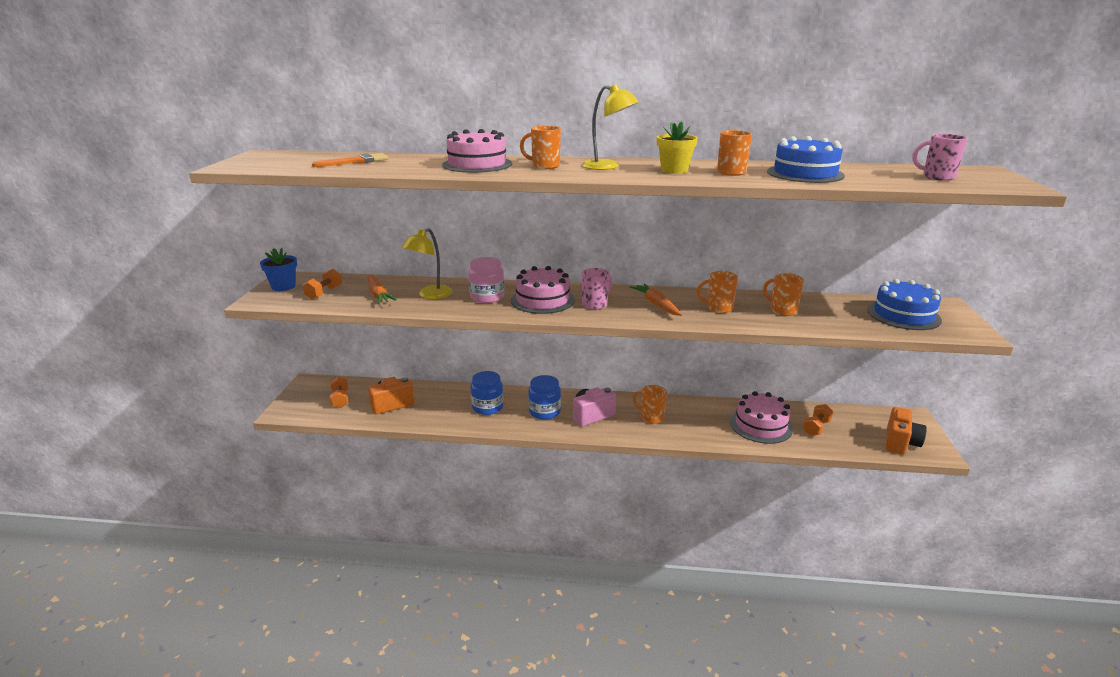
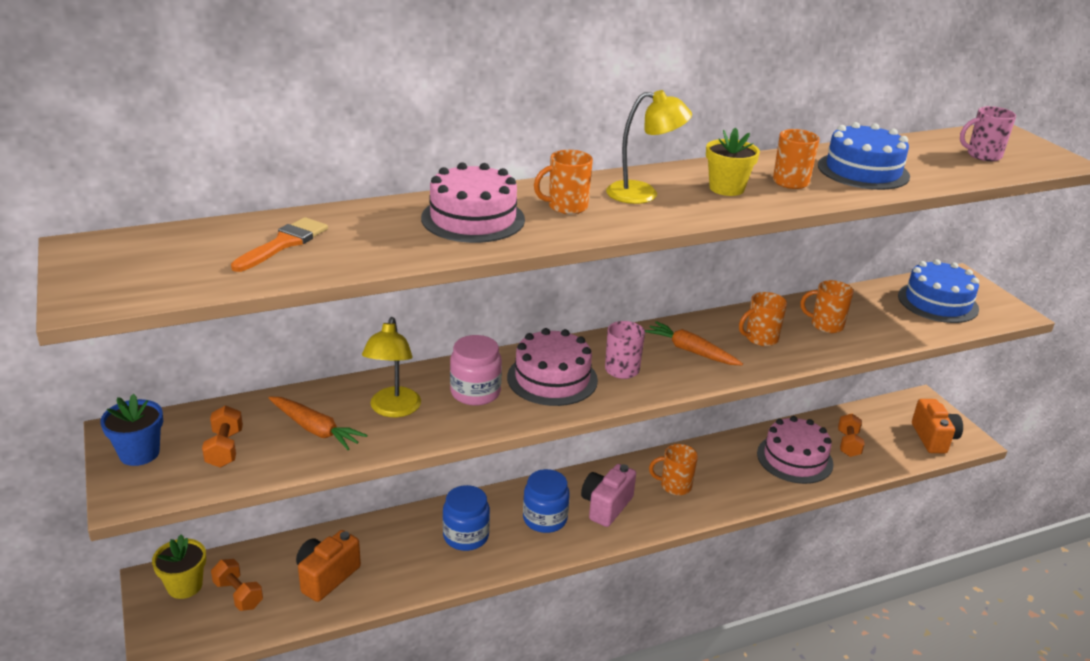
camera: 30 degrees left, 5 degrees up
none -> yellow flower pot [152,535,206,599]

